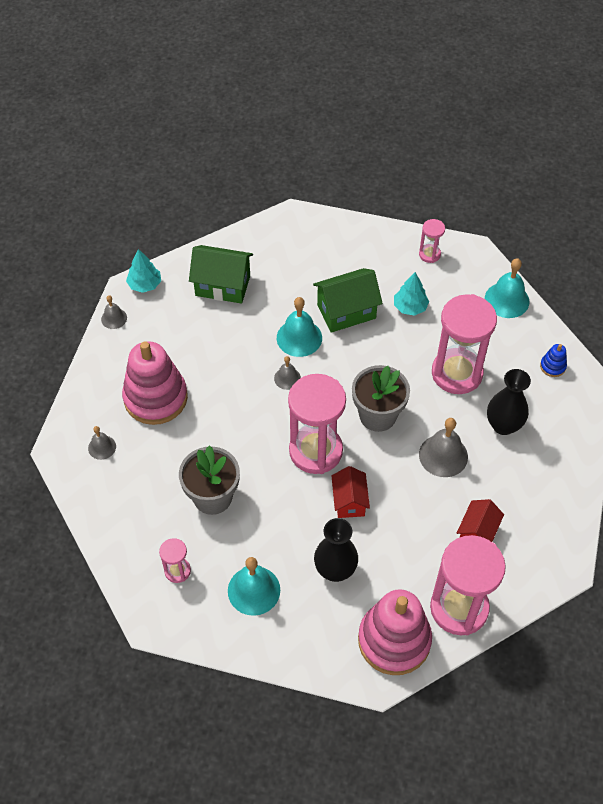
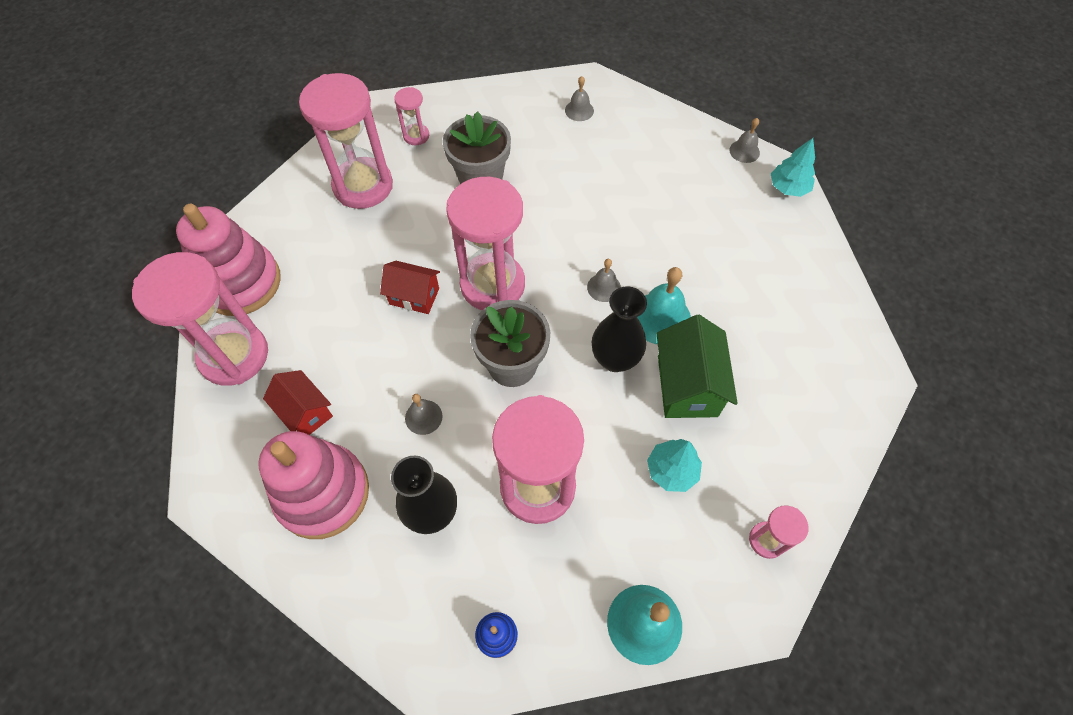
camera: 110 degrees right, 5 degrees up
pink stacking toy [122,341,188,425] -> pink stacking toy moved to [259,431,369,539]
green house [189,245,253,304] -> none
turquoise bell [228,557,280,616] -> pink hourglass [299,73,393,209]
black vase [314,518,358,582] -> black vase moved to [592,286,647,372]
grey bell [419,418,468,477] -> grey bell [405,394,443,435], size x0.57

